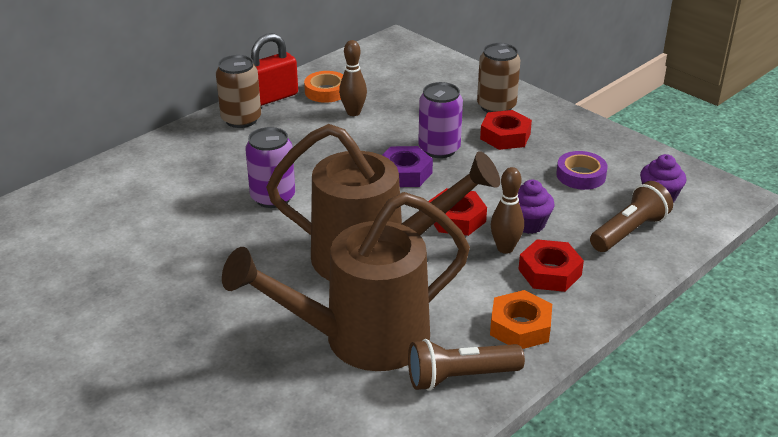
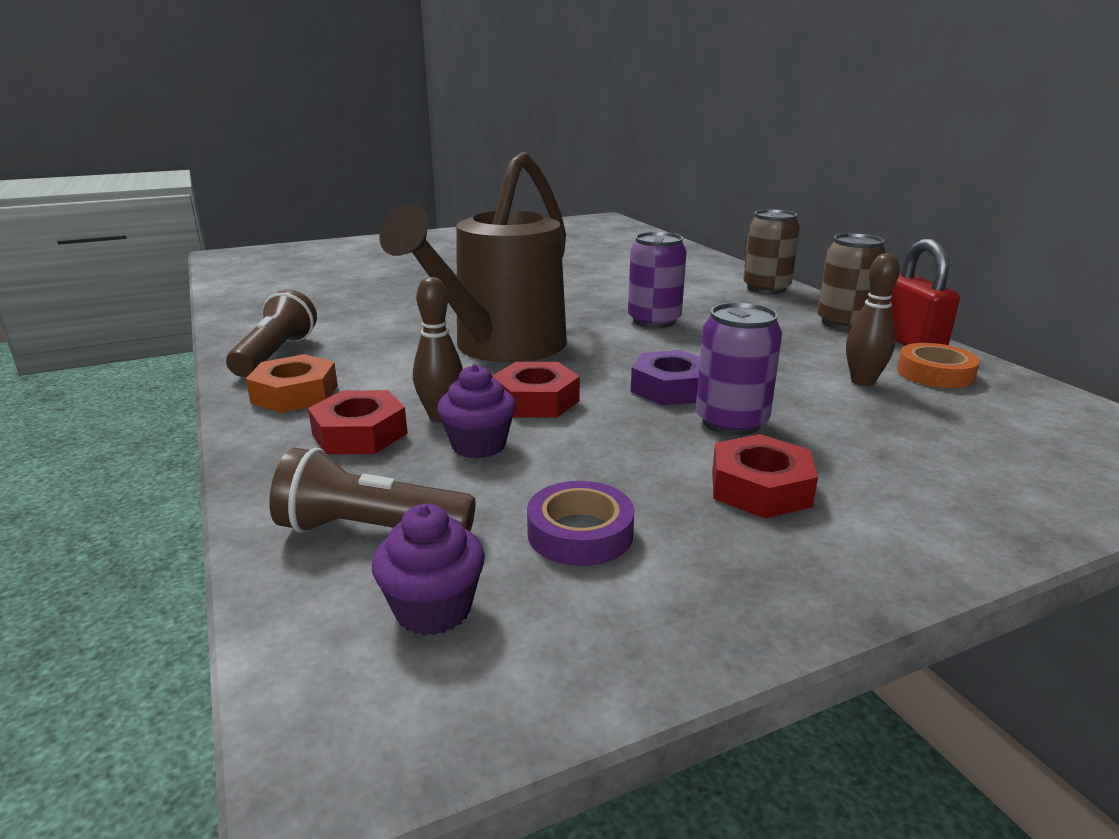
camera: 110 degrees right, 10 degrees down
brown watering can [222,192,470,371] -> none
brown can [477,43,521,113] -> brown can moved to [743,209,800,294]
brown flashlight [590,181,673,252] -> brown flashlight turned 120 degrees clockwise [269,448,475,533]

